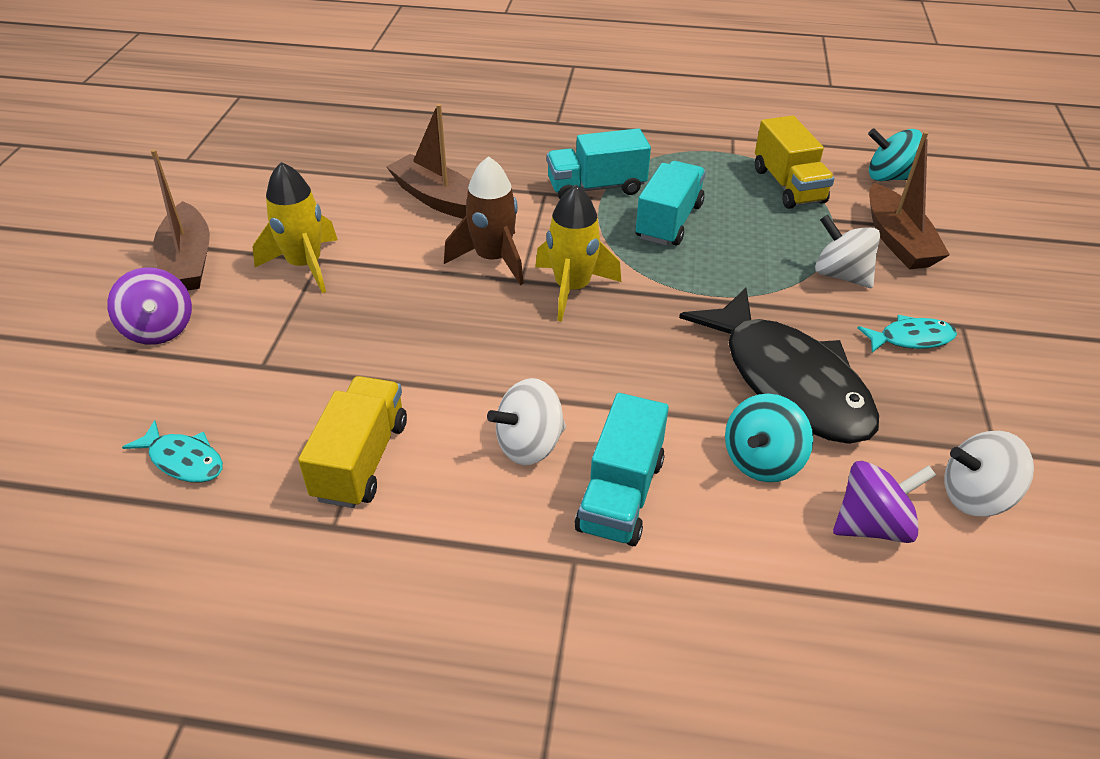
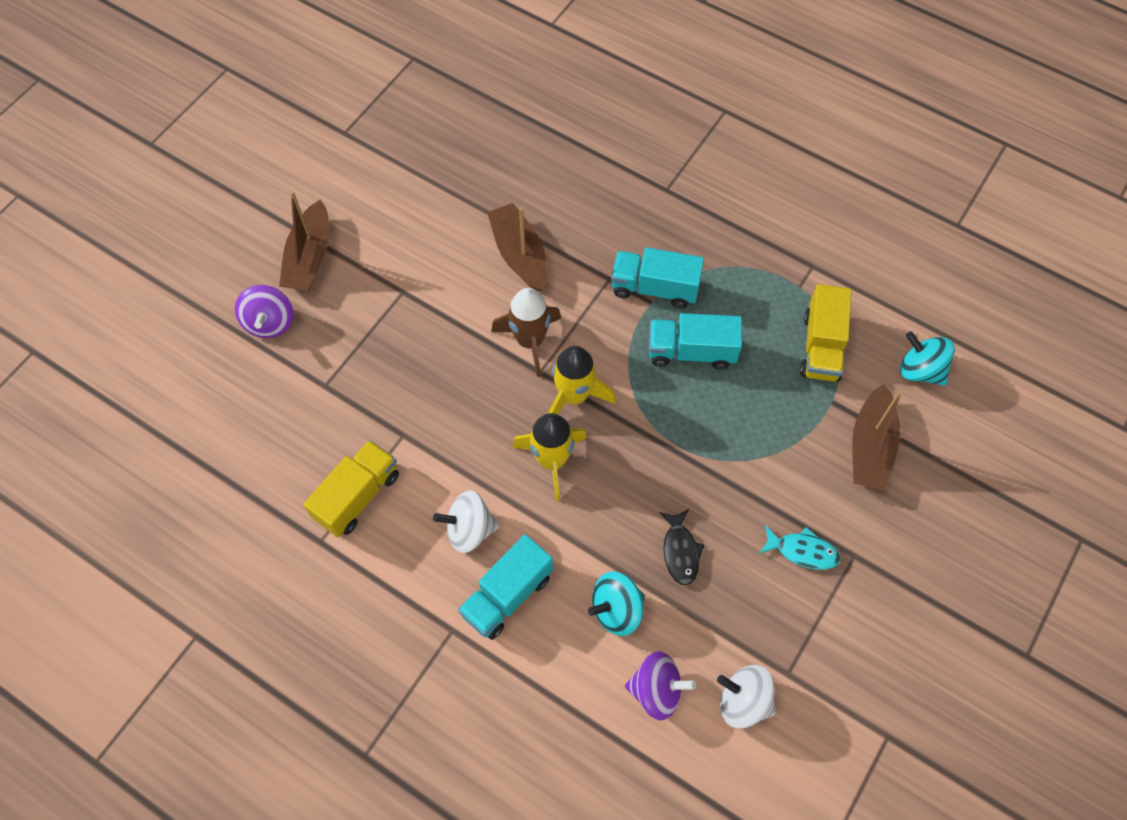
camera: 25 degrees right, 20 degrees up
turquoise fish [122,420,223,482] -> none
yellow rocket [253,162,338,293] -> yellow rocket moved to [512,413,587,501]
turquoise truck [636,161,706,246] -> turquoise truck turned 135 degrees counterclockwise [649,313,742,370]
black fish [679,287,879,444] -> black fish [659,509,705,585], size x0.44
white spinning top [815,215,880,288] -> none

